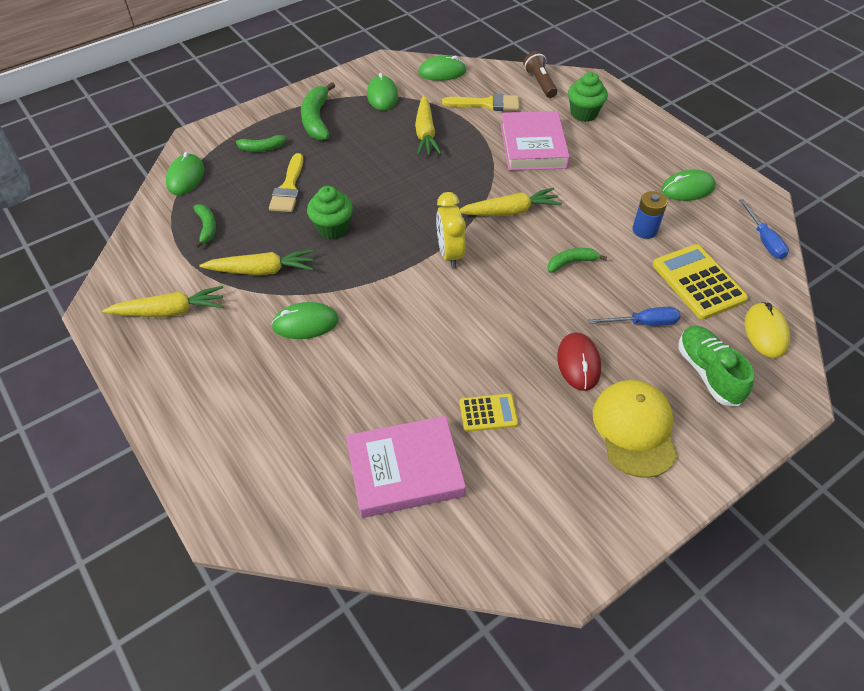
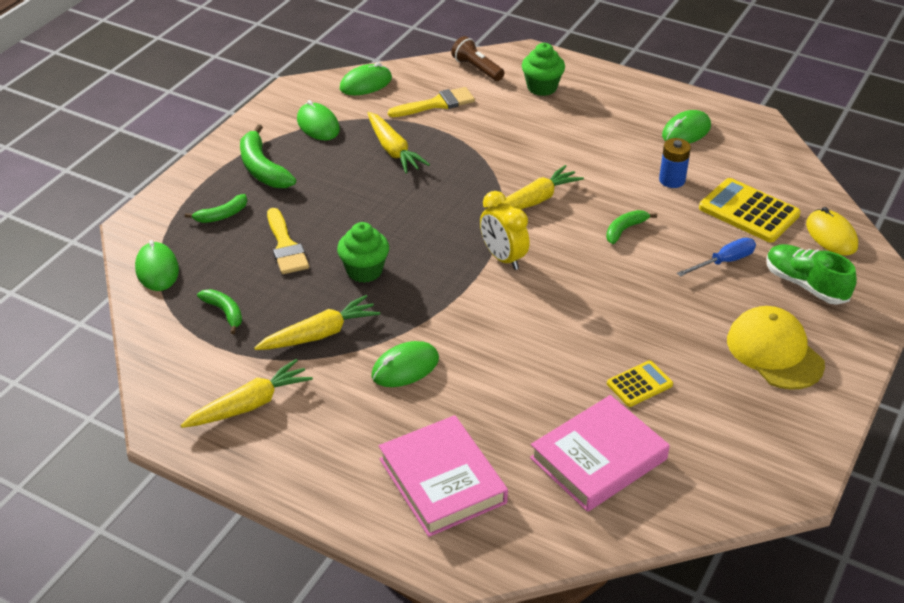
camera: 25 degrees left, 10 degrees down
pink book [501,111,570,171] -> pink book moved to [379,415,508,537]
red mouse [557,332,601,391] -> none
blue screwdriver [739,199,789,259] -> none

